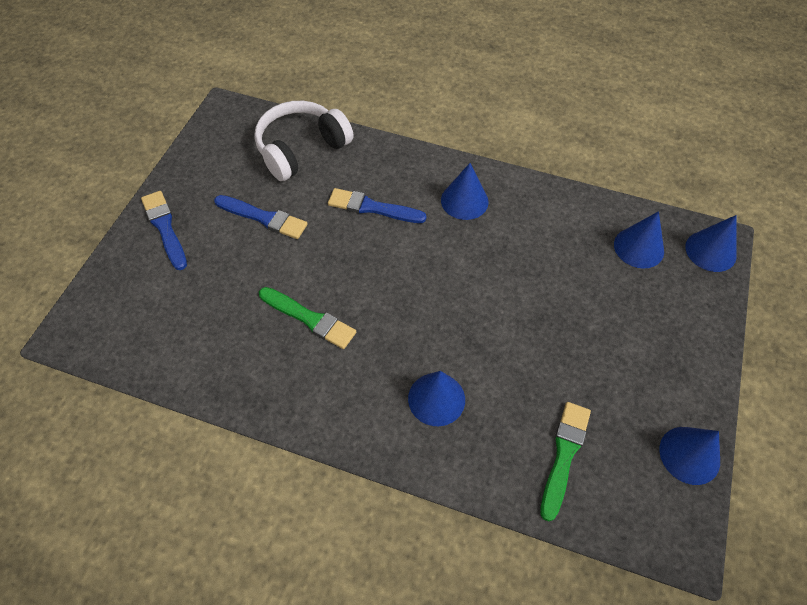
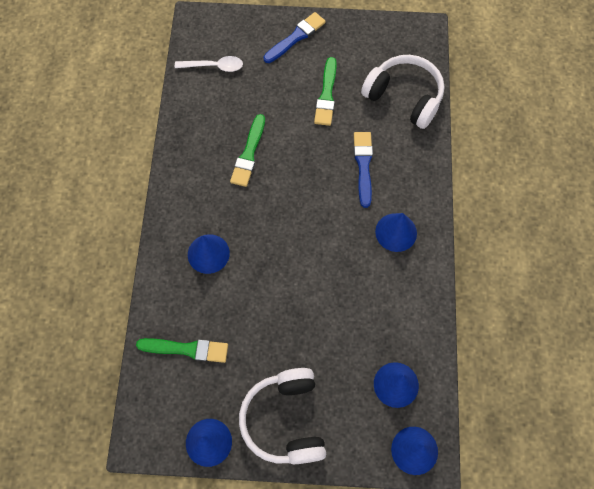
camera: 75 degrees right, 10 degrees up
blue brush [214,195,307,239] -> green brush [314,57,337,126]
none -> white spoon [175,56,243,72]
none -> white headphones [239,368,326,464]

